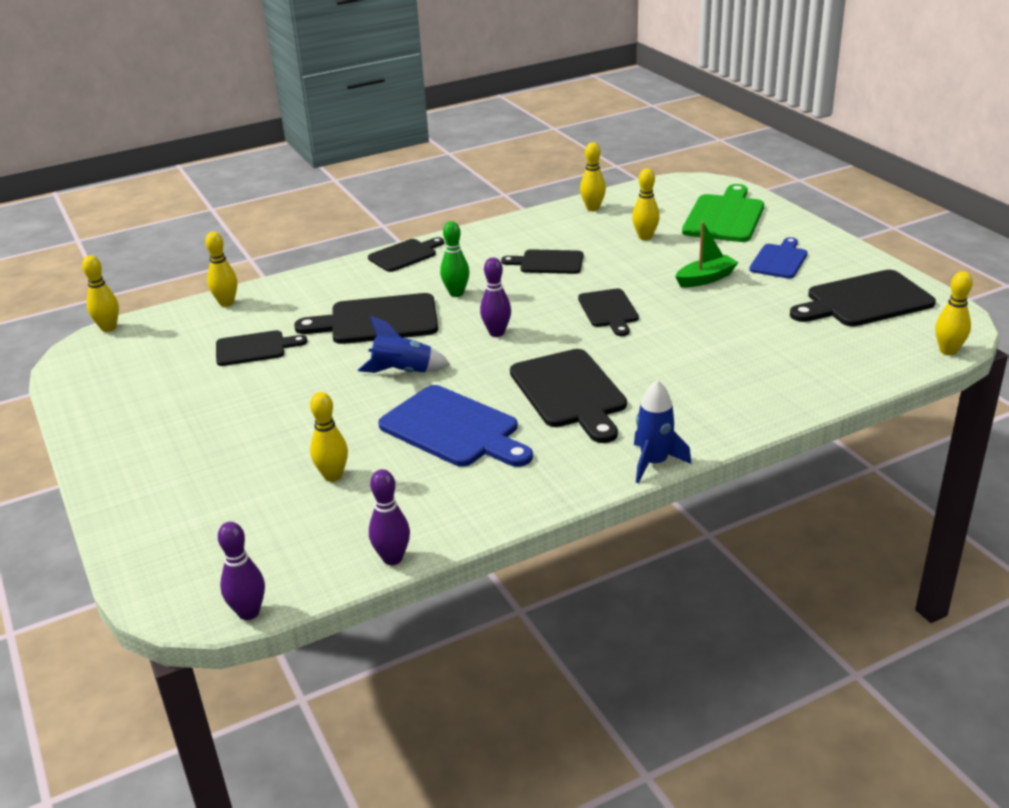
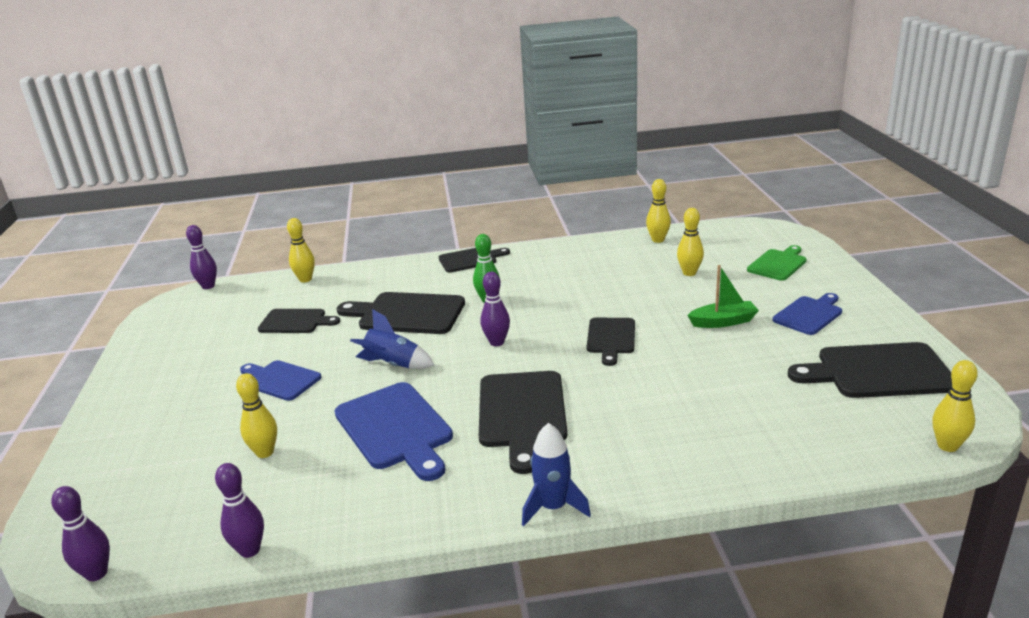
camera: 20 degrees right, 5 degrees down
yellow bowling pin [82,255,119,332] -> purple bowling pin [186,225,217,289]
black cutting board [501,249,583,274] -> none
green cutting board [682,184,764,242] -> green cutting board [747,245,807,281], size x0.62
none -> blue cutting board [240,360,321,401]

